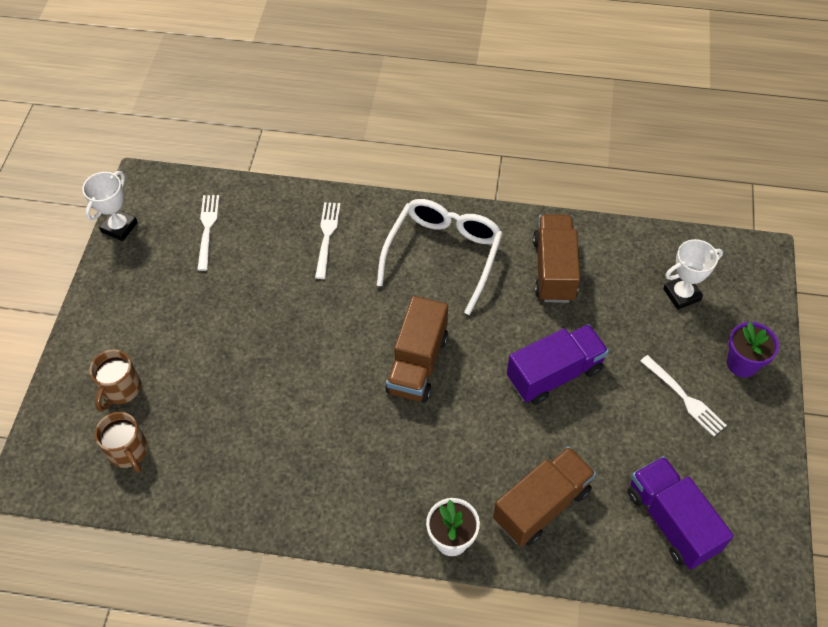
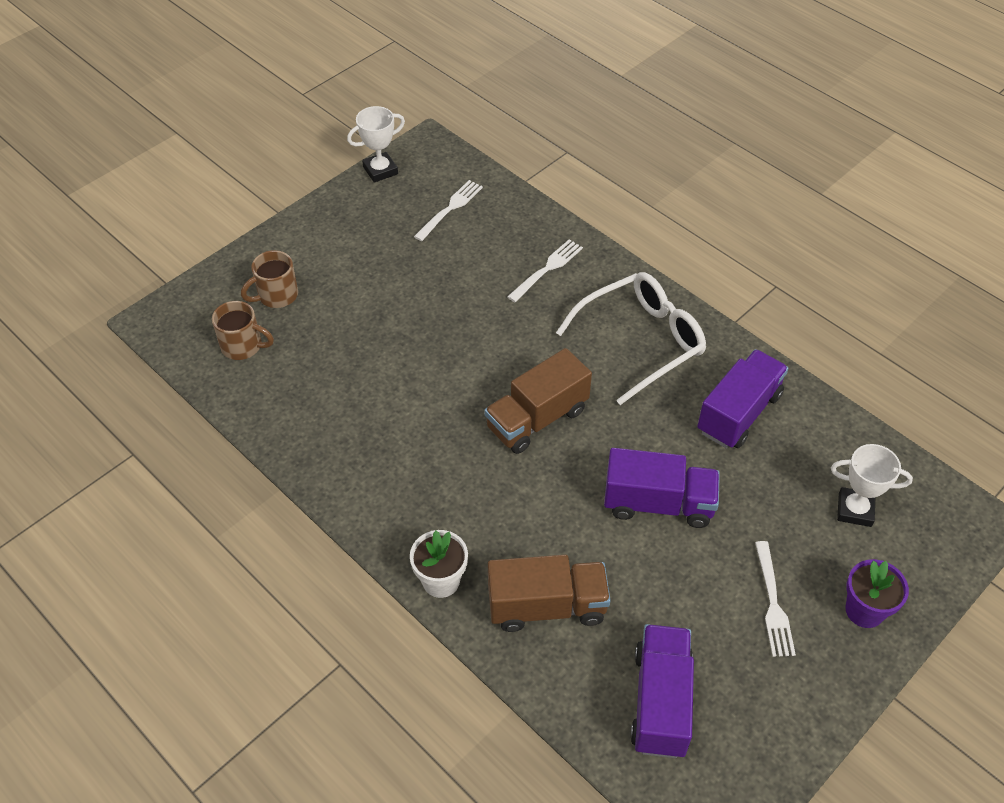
camera: 35 degrees right, 5 degrees down
brown mug [95,412,148,473] -> brown mug turned 75 degrees counterclockwise [212,301,274,360]
brown truck [533,214,580,303] -> purple truck [697,349,789,448]

